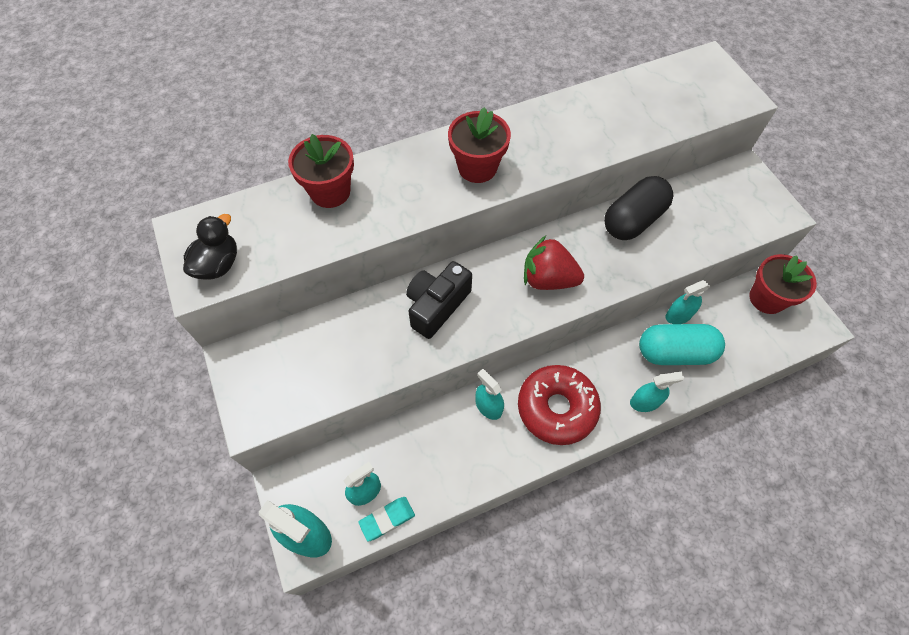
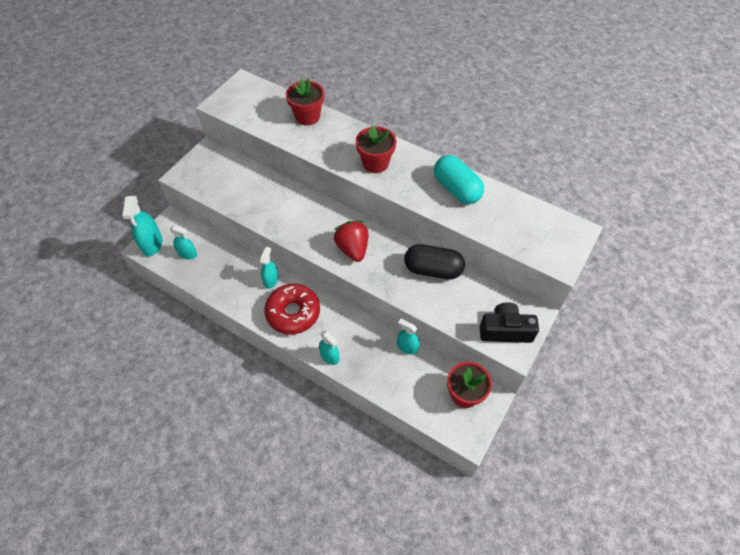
camera: 55 degrees right, 5 degrees down
black duck [183,214,237,280] -> none
turquoise eraser [358,497,415,542] -> none
black camera [406,261,472,339] -> black camera moved to [480,302,539,343]
turquoise capsule [639,324,725,365] -> turquoise capsule moved to [434,155,484,204]

